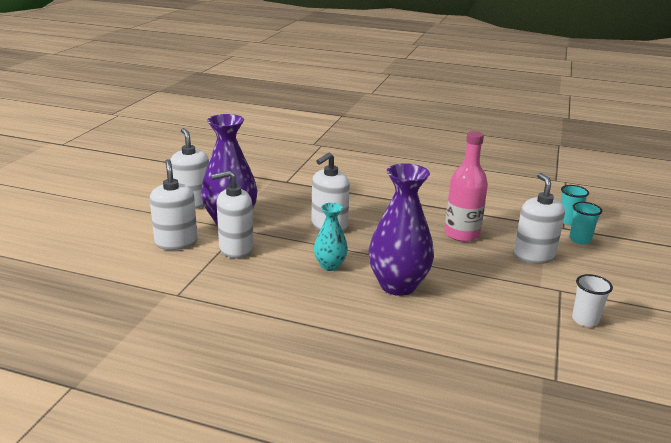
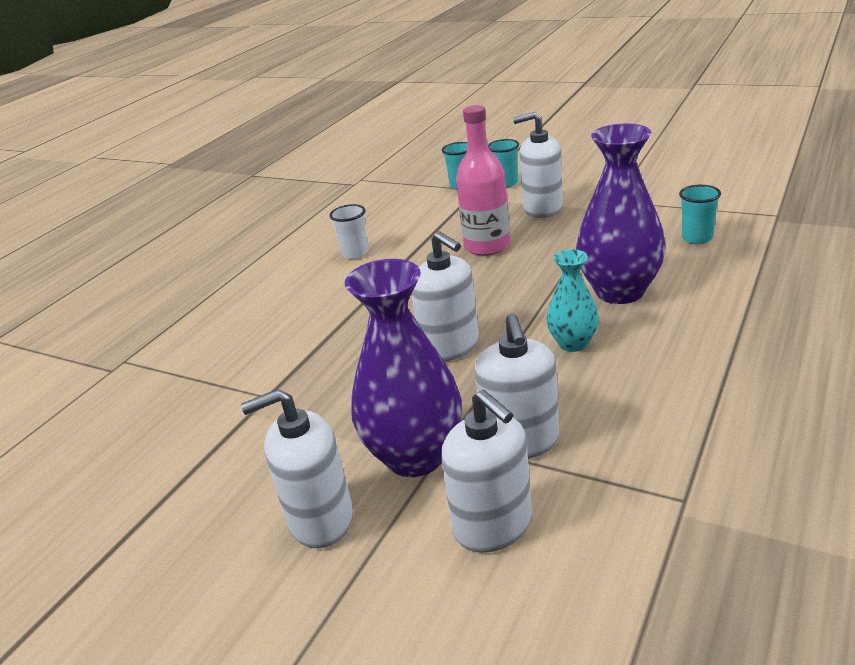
camera: 75 degrees left, 5 degrees up
white soap dispenser [150,159,198,250] -> white soap dispenser turned 120 degrees counterclockwise [441,390,532,553]
white cup [572,274,613,327] -> white cup moved to [330,204,369,259]
none -> turquoise cup [679,185,721,244]

